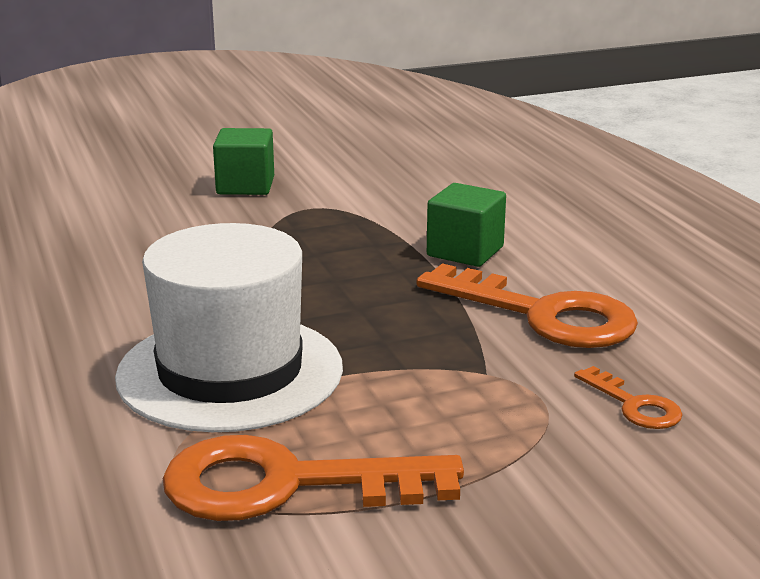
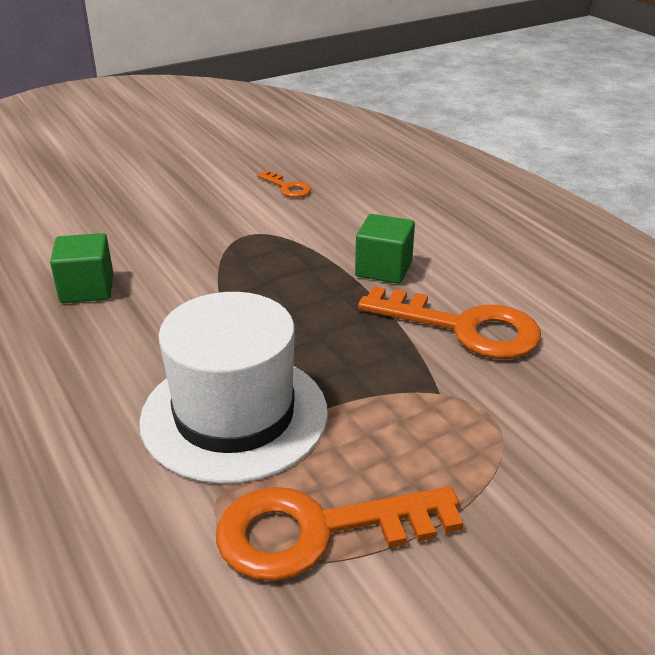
camera: 10 degrees left, 10 degrees up
green cube [213,128,274,195] -> green cube moved to [50,233,113,303]
orange key [574,366,683,429] -> orange key moved to [257,171,311,197]

